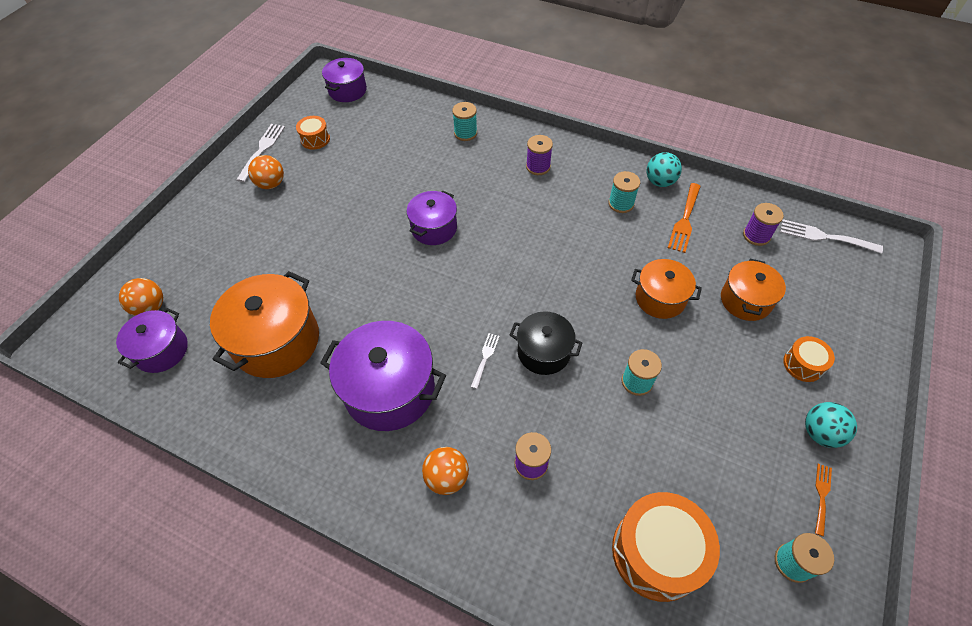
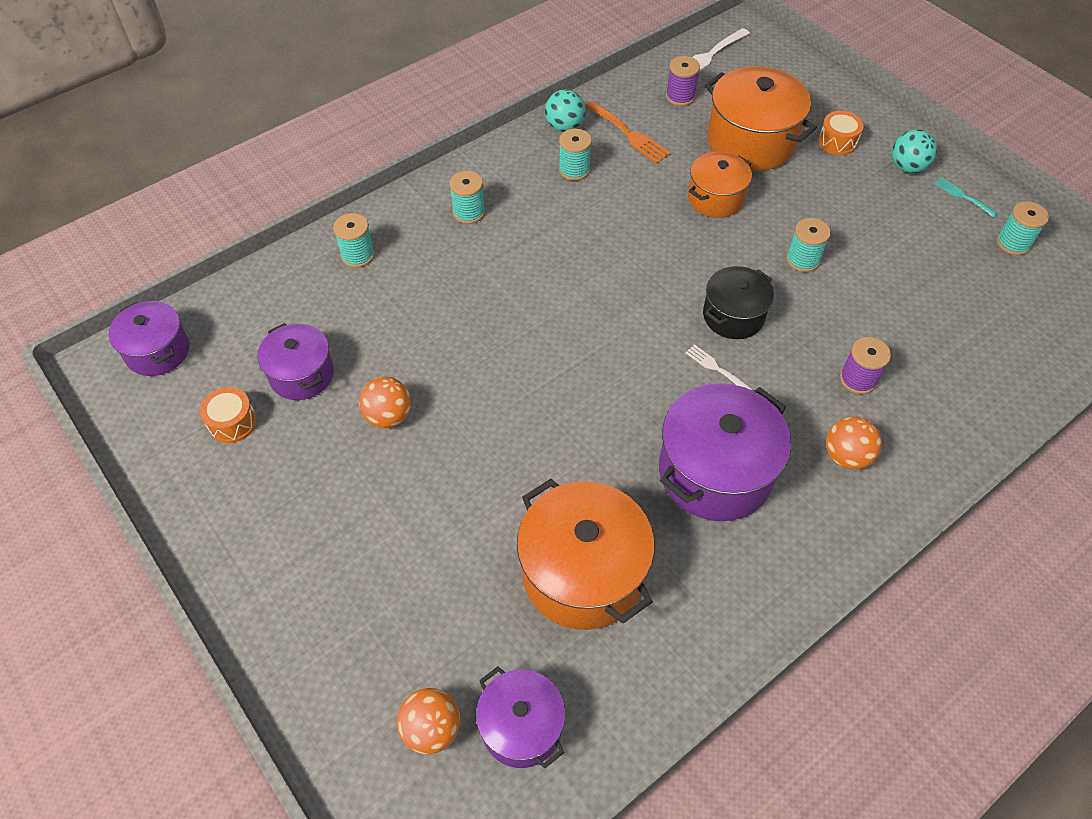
camera: 65 degrees left, 0 degrees up
white fork [236,124,285,182] -> none
orange ball [248,155,284,189] -> orange ball moved to [359,377,411,428]
purple pot [406,191,457,245] -> purple pot moved to [258,323,334,400]
purple spool [526,135,553,175] -> turquoise spool [449,171,485,224]
orange drum [612,492,720,602] -> none
orange pot [721,258,786,321] -> orange pot [705,66,817,171], size x1.65
orange fork [815,464,832,536] -> turquoise fork [934,178,998,217]

